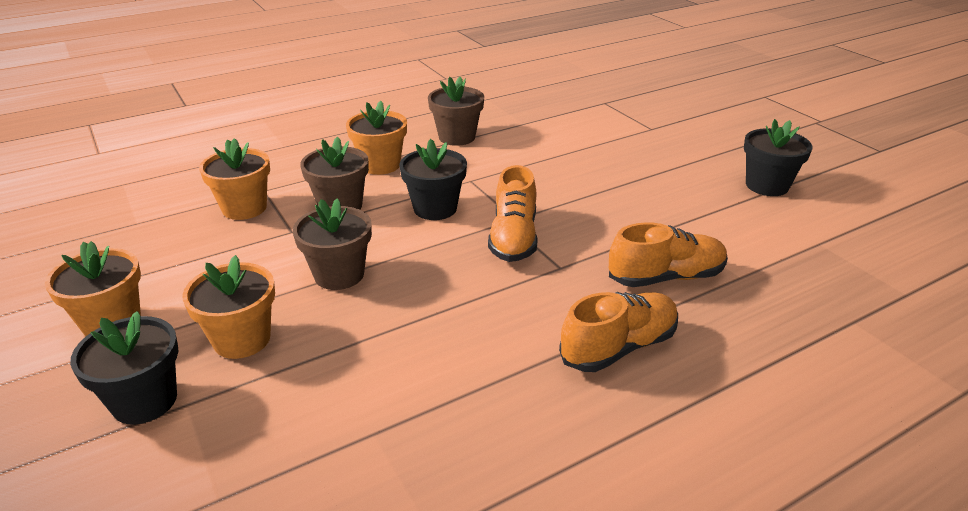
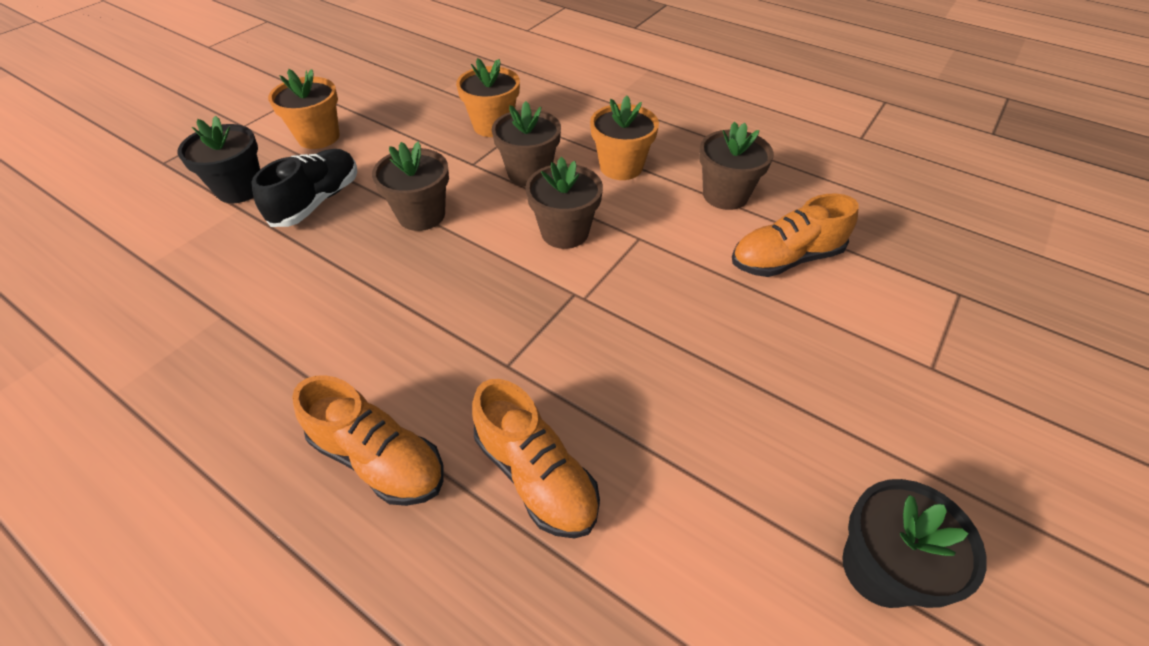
camera: 65 degrees right, 15 degrees up
orange flower pot [182,255,275,359] -> black shoe [251,149,357,227]
black flower pot [399,139,467,220] -> brown flower pot [526,157,603,249]
orange shoe [488,165,538,262] -> orange shoe moved to [732,194,858,277]

